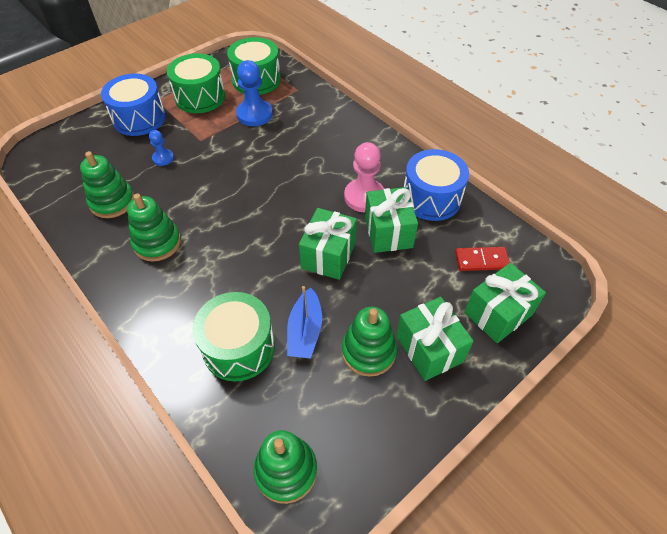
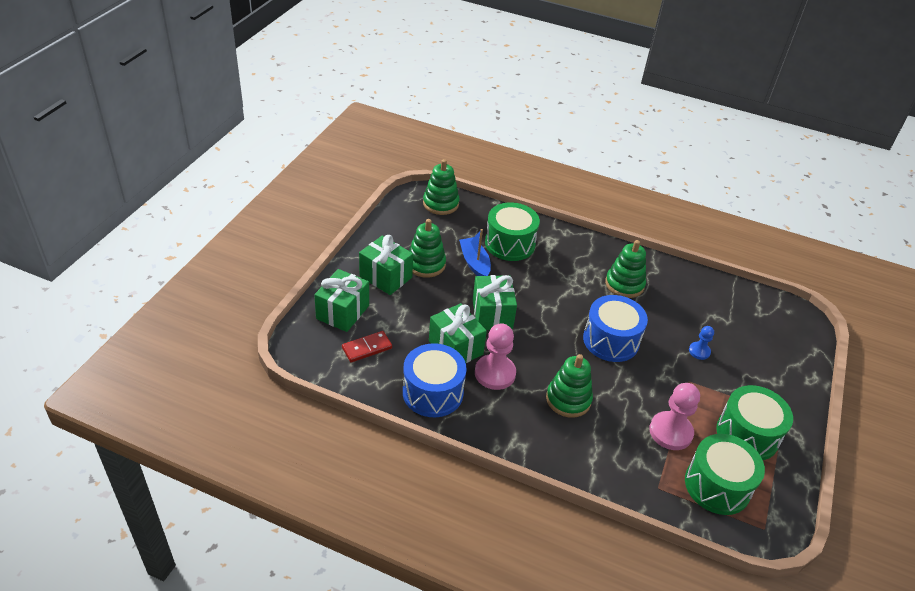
camera: 150 degrees right, 10 degrees down
green stacking toy [80,151,134,218] -> green stacking toy moved to [546,354,593,418]
blue drum [101,74,166,136] -> blue drum moved to [583,295,648,362]
blue pawn [236,60,273,126] -> pink pawn [649,383,700,450]

